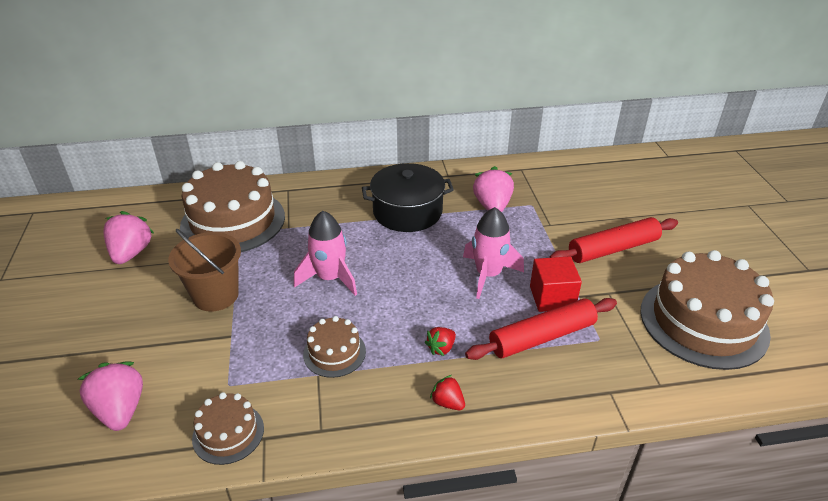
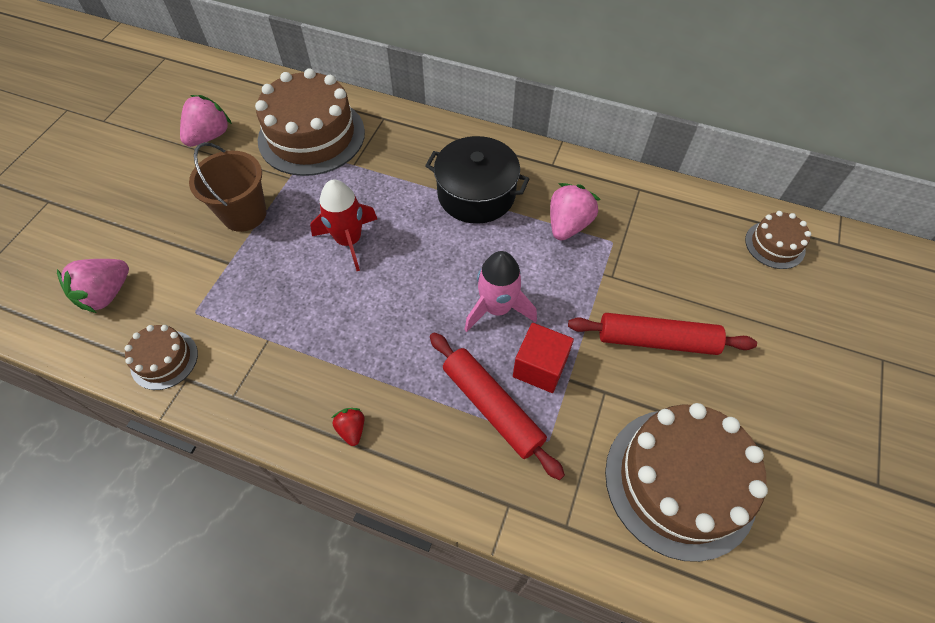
camera: 30 degrees right, 20 degrees up
pink strawberry [78,362,143,431] -> pink strawberry turned 150 degrees counterclockwise [57,259,129,313]
pink rocket [294,211,357,296] -> red rocket [310,179,377,271]
brown cake [303,316,366,378] -> brown cake moved to [745,211,811,269]
red strawberry [425,327,456,356] -> none
red rolling pin [465,298,617,360] -> red rolling pin turned 45 degrees clockwise [430,332,565,480]

